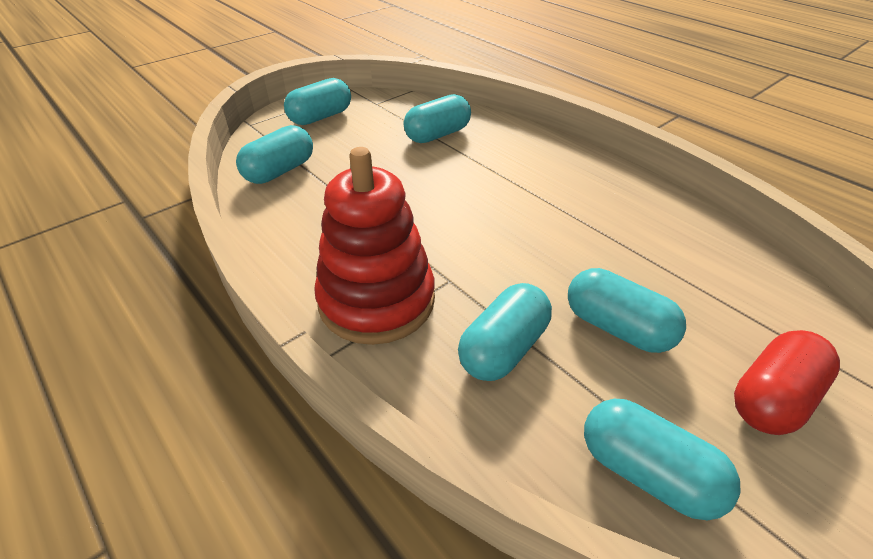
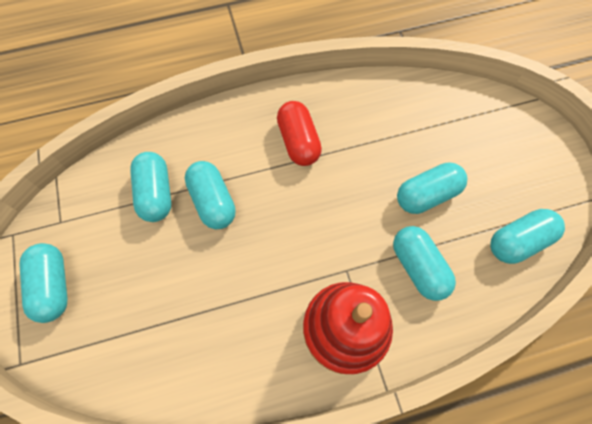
camera: 65 degrees left, 25 degrees up
turquoise capsule [236,125,313,184] -> turquoise capsule moved to [185,161,236,229]
red capsule [734,330,840,435] -> red capsule moved to [277,101,322,166]

